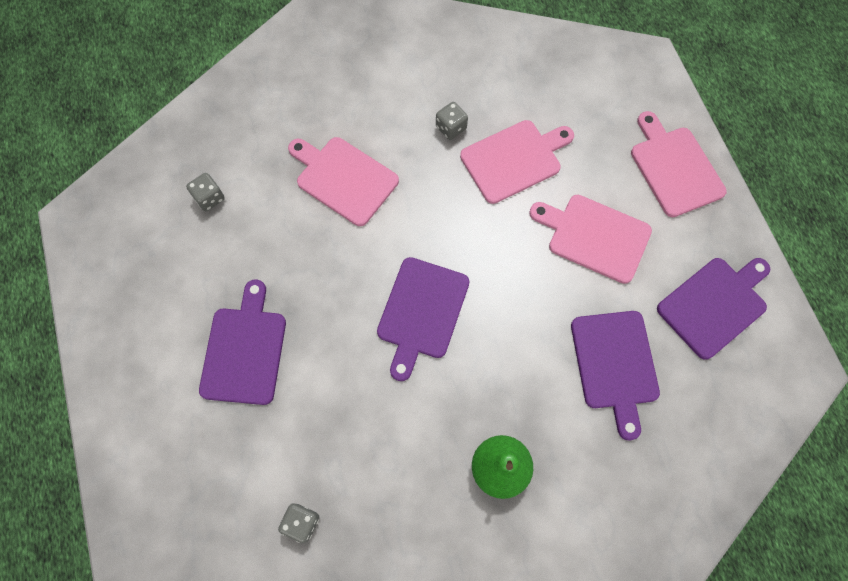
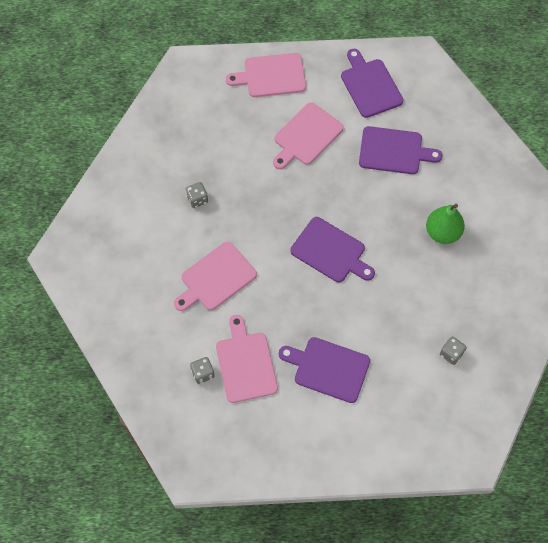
camera: 75 degrees left, 5 degrees down
pink cutting board [460,120,574,204] -> pink cutting board moved to [216,315,278,403]

